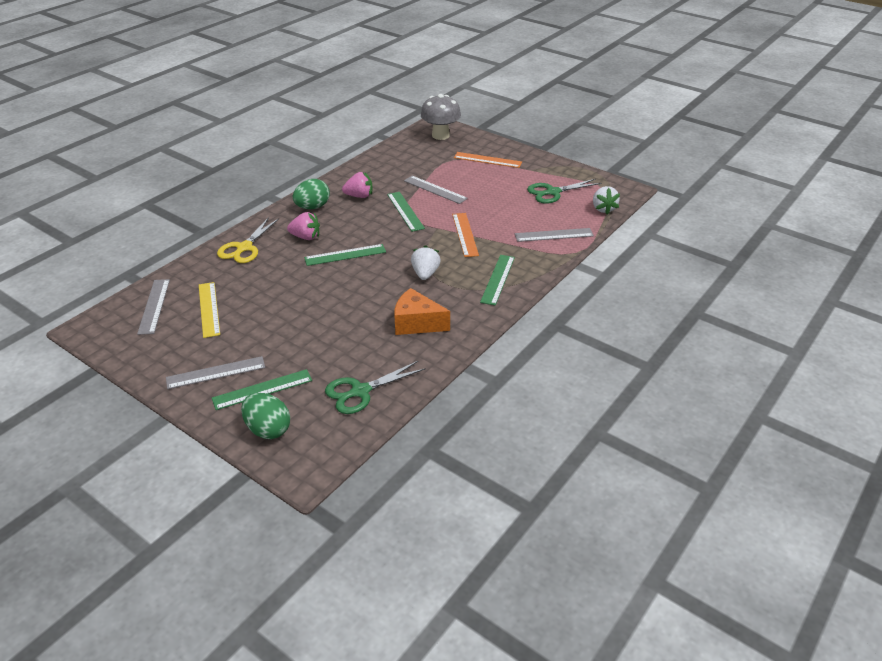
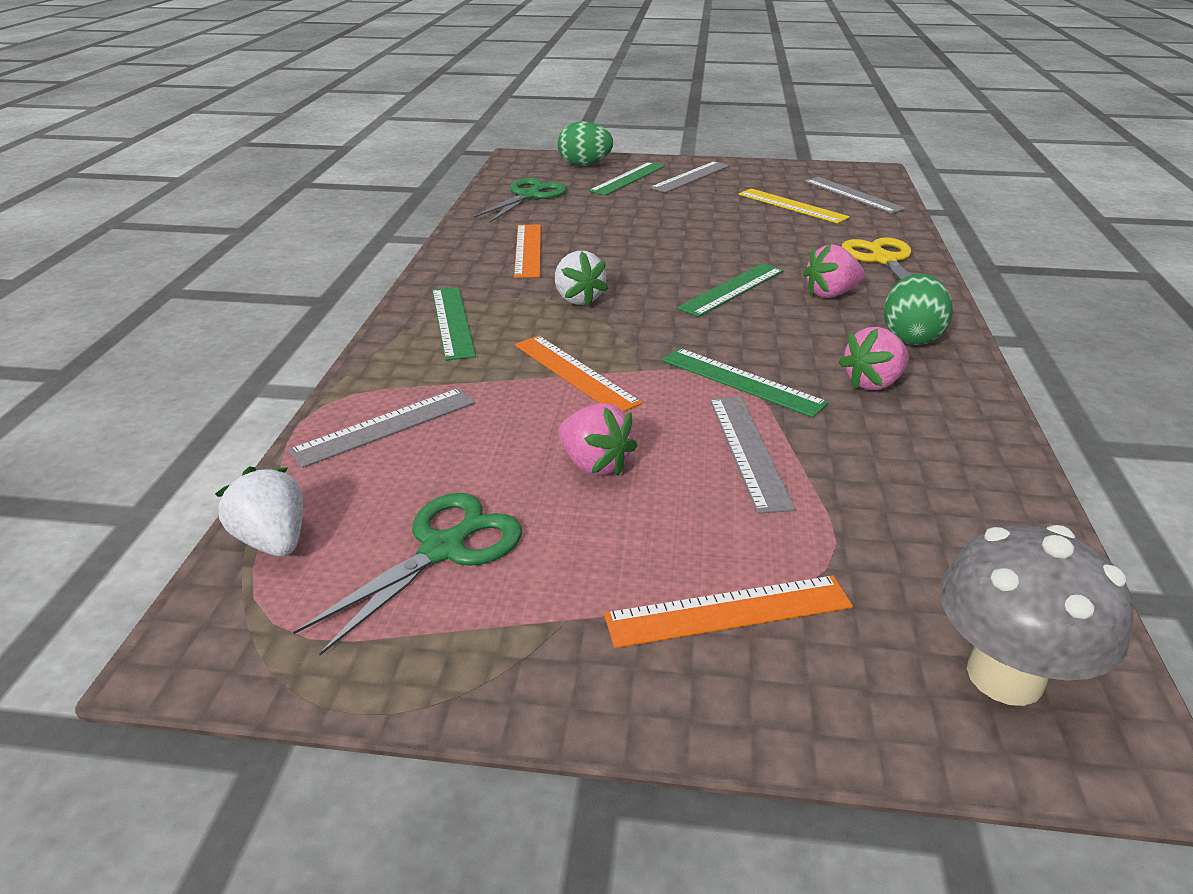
camera: 150 degrees right, 5 degrees down
orange cheese [394,288,450,335] -> orange ruler [514,224,541,278]
grey ruler [404,176,468,204] -> grey ruler turned 75 degrees clockwise [710,397,796,514]
none -> pink strawberry [558,403,637,476]

